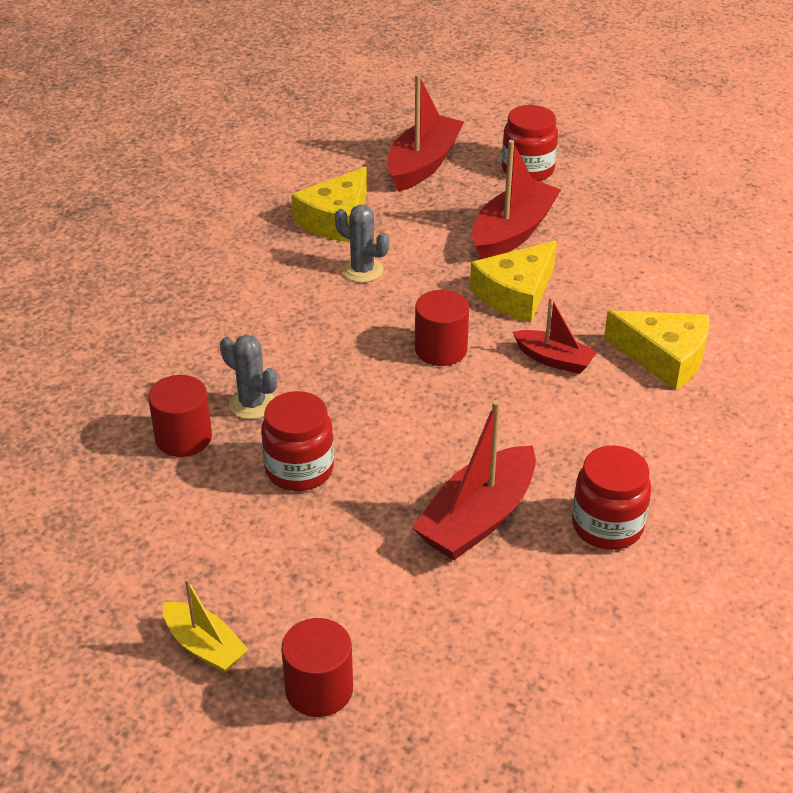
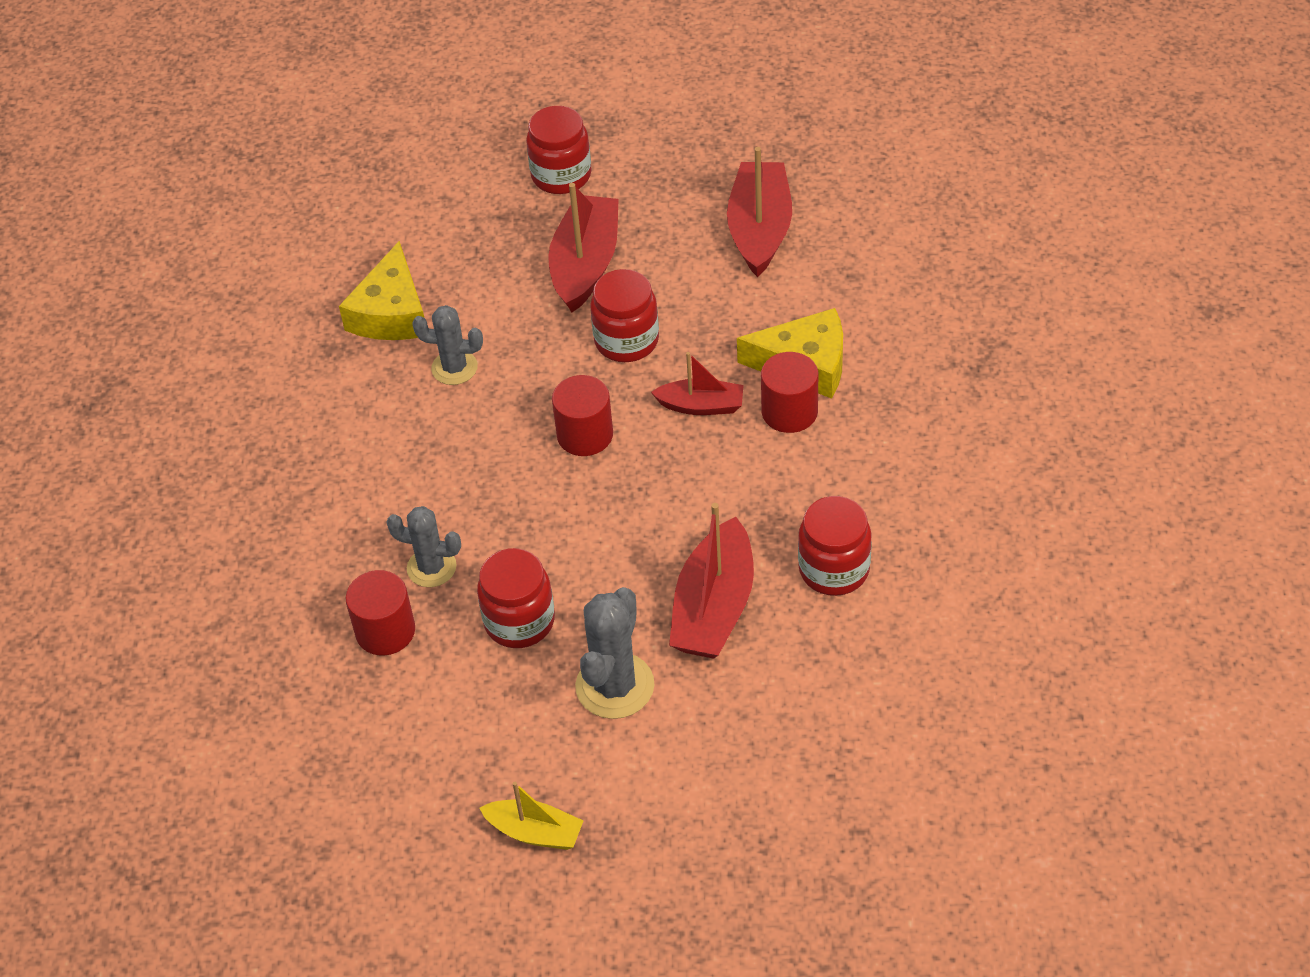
camera: 20 degrees left, 10 degrees up
red cylinder [281,618,353,717] -> red cylinder moved to [761,352,818,433]
red boat [387,74,464,191] -> red boat moved to [727,147,792,277]
yellow cheese [470,241,557,323] -> red jar [590,269,659,362]
none -> grey cactus [575,587,654,719]

